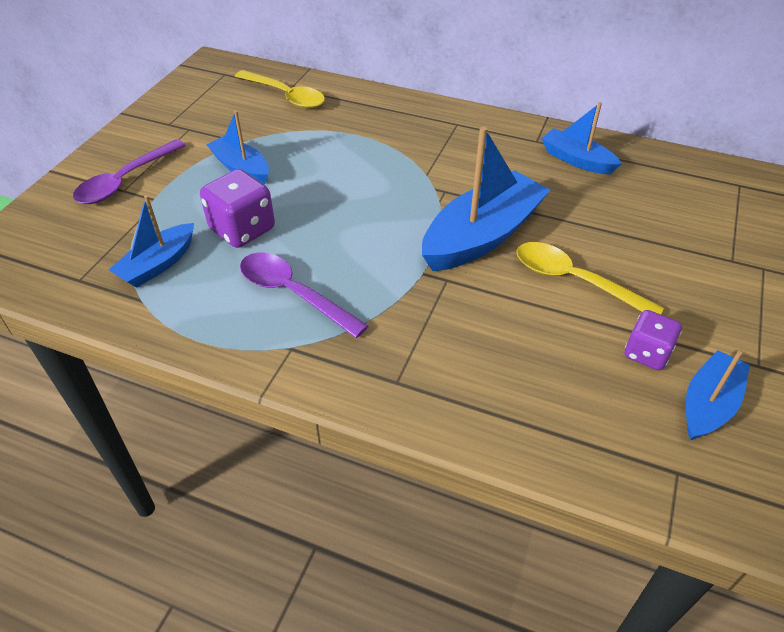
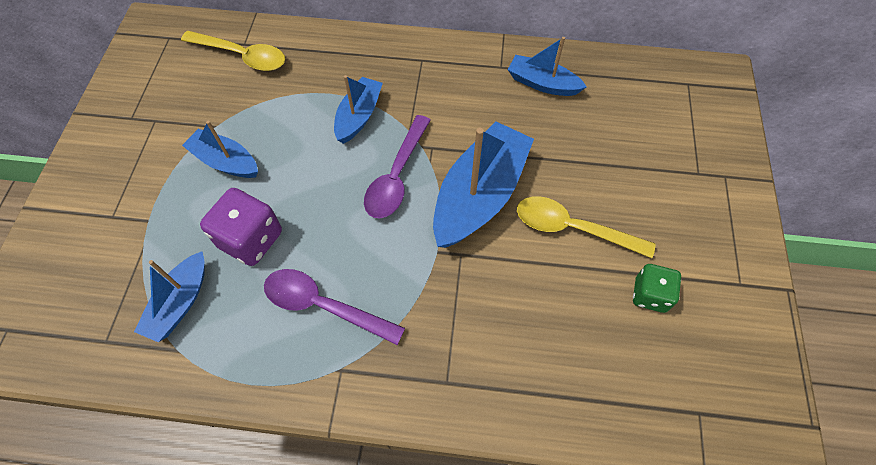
camera: 15 degrees left, 15 degrees up
purple spoon [73,139,186,204] -> purple spoon moved to [364,115,431,218]
purple dice [625,310,682,370] -> green dice [633,264,681,313]
blue boat [686,350,750,440] -> blue boat moved to [334,75,383,144]

